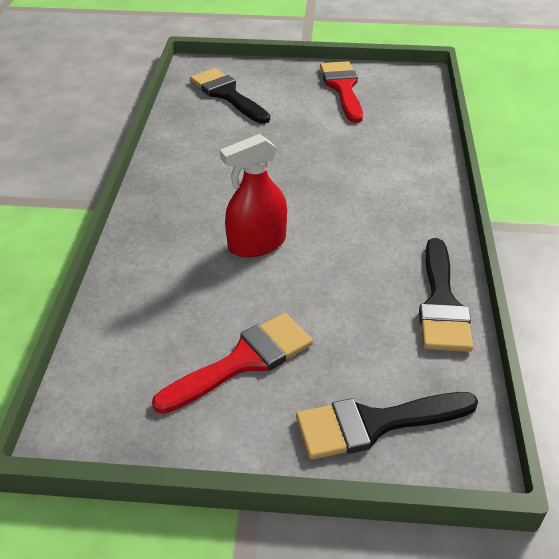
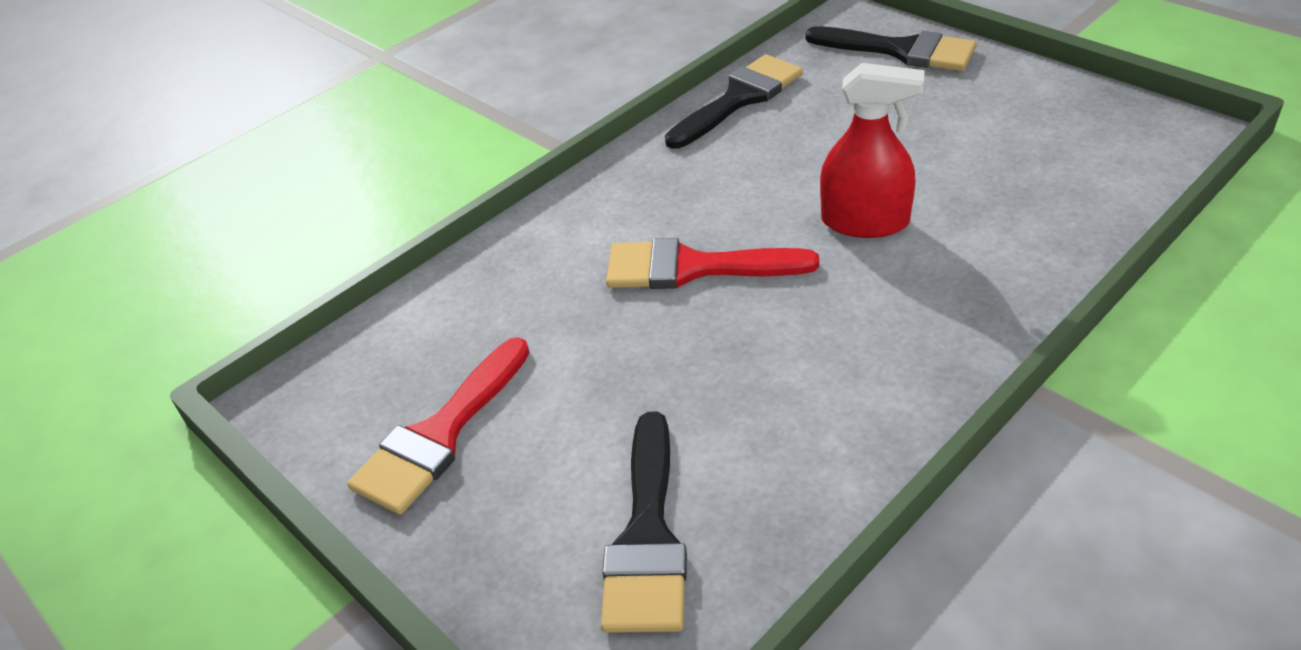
camera: 135 degrees left, 0 degrees up
red brush [152,313,313,414] -> red brush moved to [606,238,819,289]

